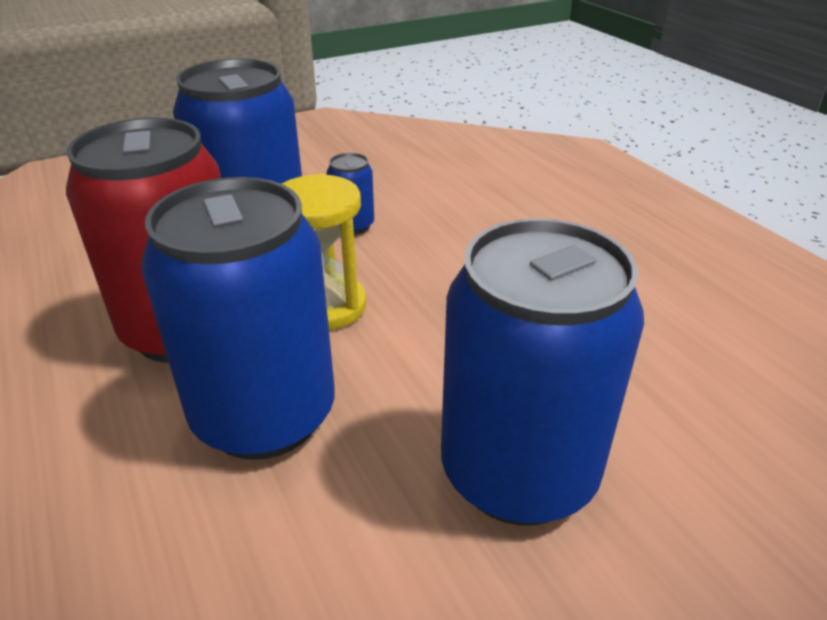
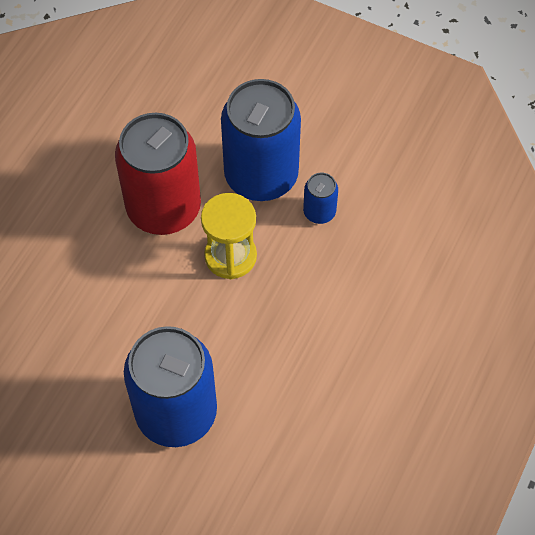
camera: 55 degrees right, 25 degrees up
blue can [142,177,335,460] -> none

